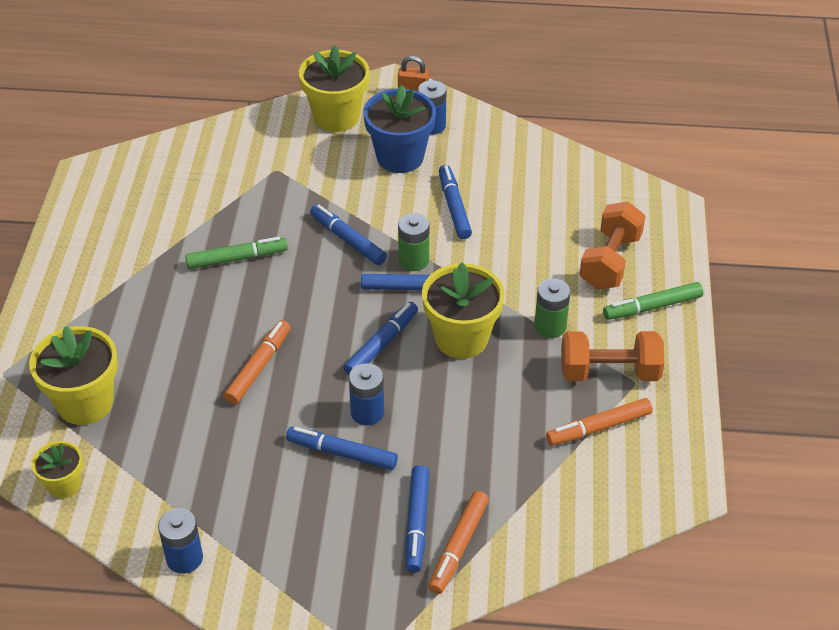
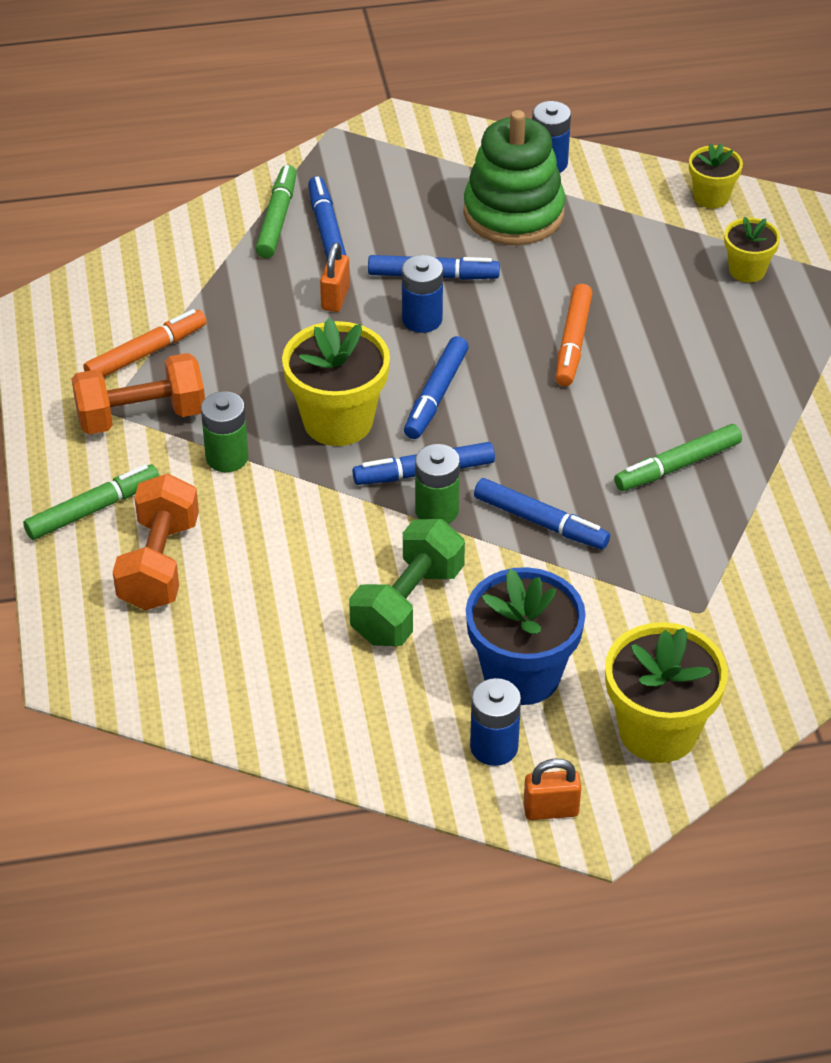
camera: 165 degrees right, 0 degrees up
yellow flower pot [29,326,118,425] -> yellow flower pot [724,217,780,283], size x0.56
orange marker [428,491,489,594] -> green marker [255,165,297,258]
blue marker [439,165,472,239] -> green dumbbell [349,519,465,646]
none -> orange padlock [320,242,350,312]
none -> green stacking toy [464,110,565,245]

